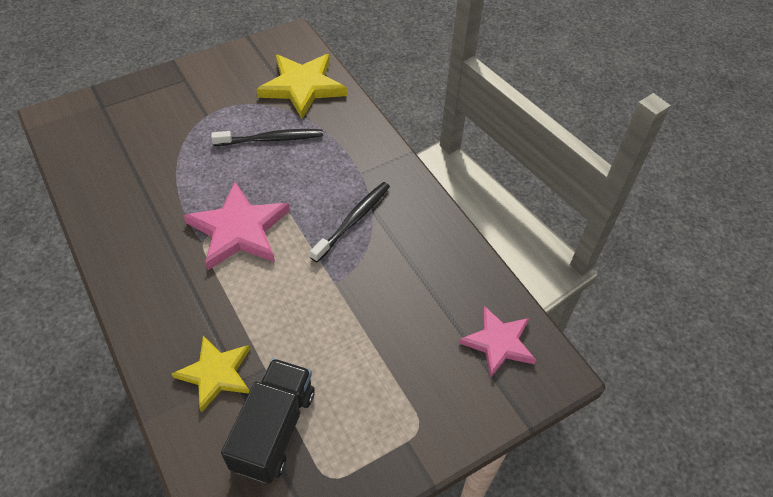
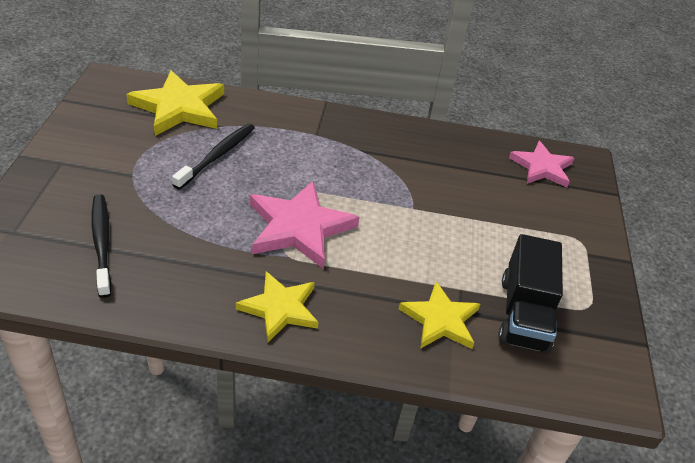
camera: 55 degrees left, 10 degrees down
black truck [221,358,315,484] -> black truck turned 135 degrees counterclockwise [498,234,563,354]
black toothbrush [310,182,390,262] -> black toothbrush moved to [91,194,112,298]
none -> yellow star [236,271,318,342]

